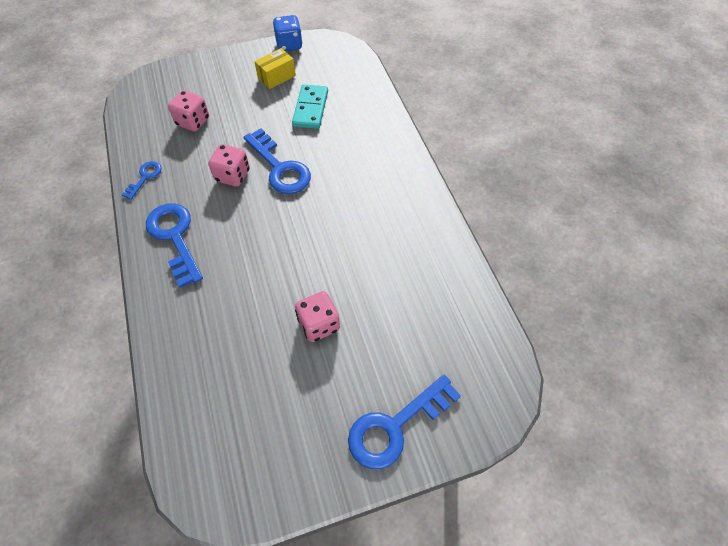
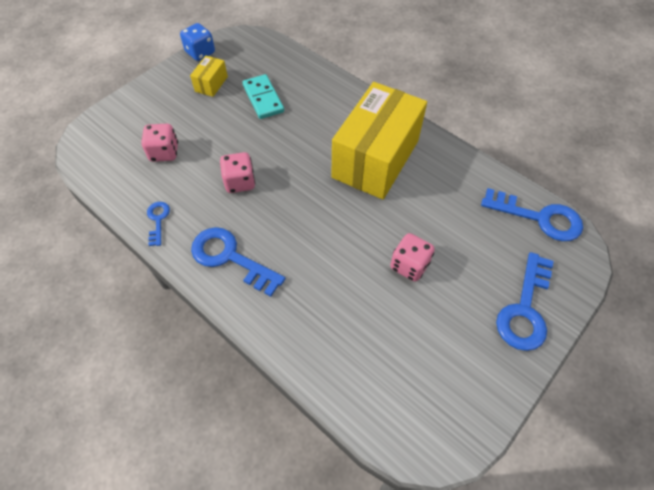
camera: 30 degrees left, 0 degrees up
blue key [244,128,311,194] -> blue key moved to [481,188,583,241]
none -> yellow box [331,82,427,199]

